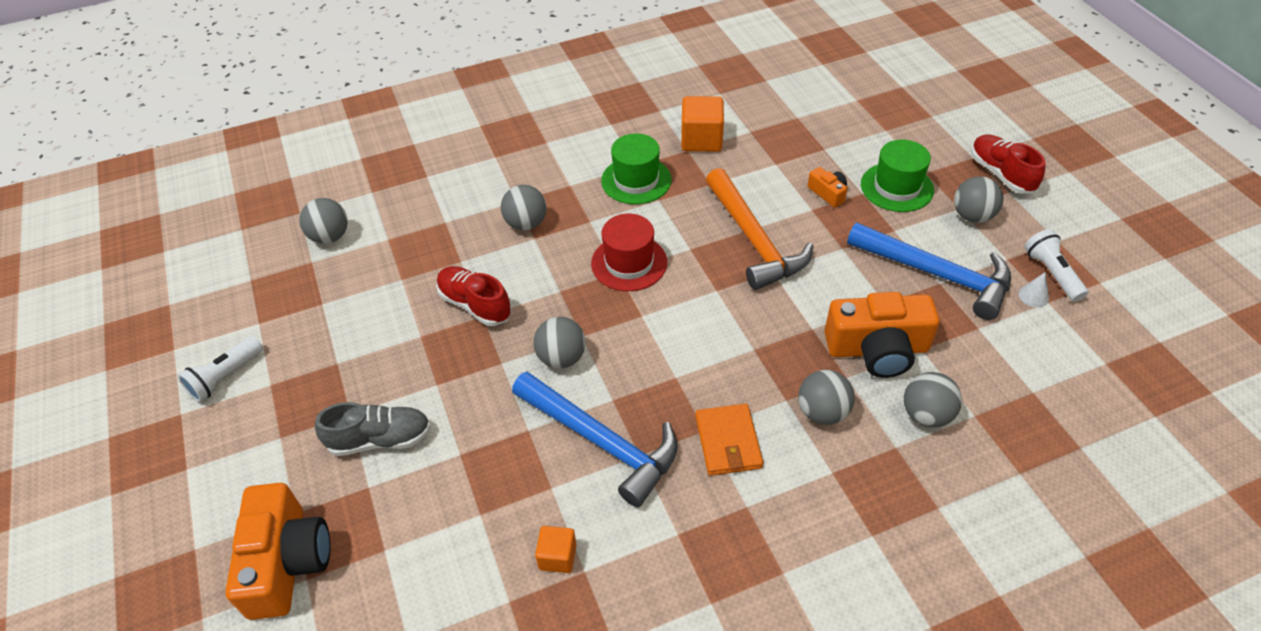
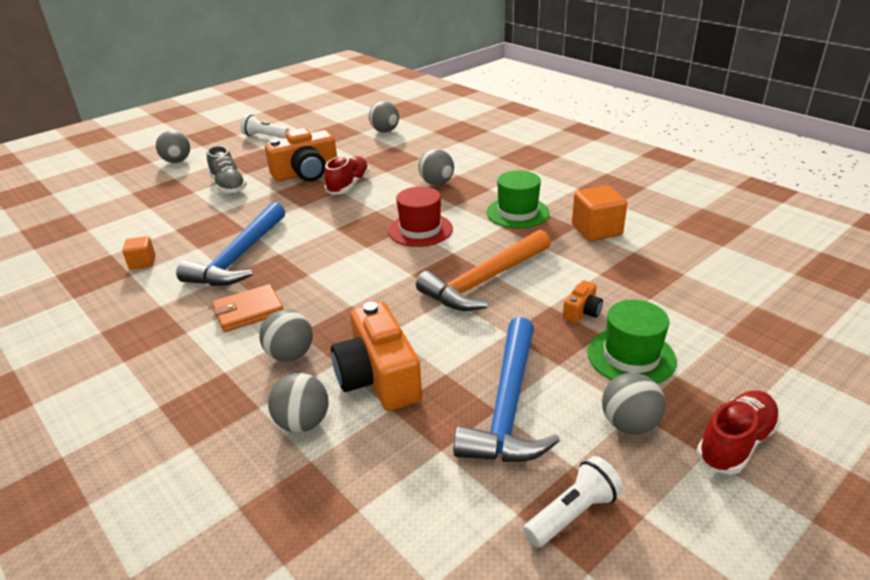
camera: 70 degrees right, 15 degrees down
orange camera [225,483,330,620] -> orange camera moved to [265,128,337,182]
grey ball [534,317,586,368] -> grey ball moved to [156,130,190,163]
white cone [1019,272,1049,307] -> none

